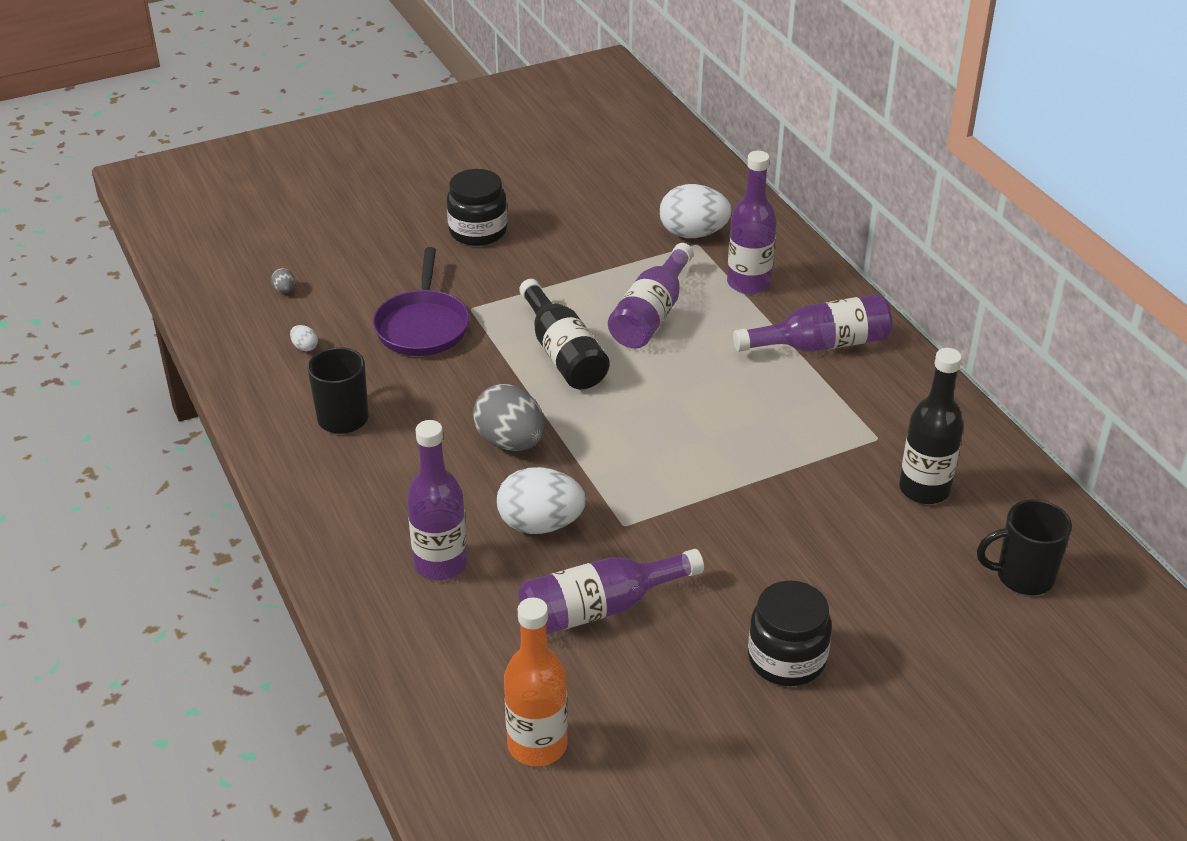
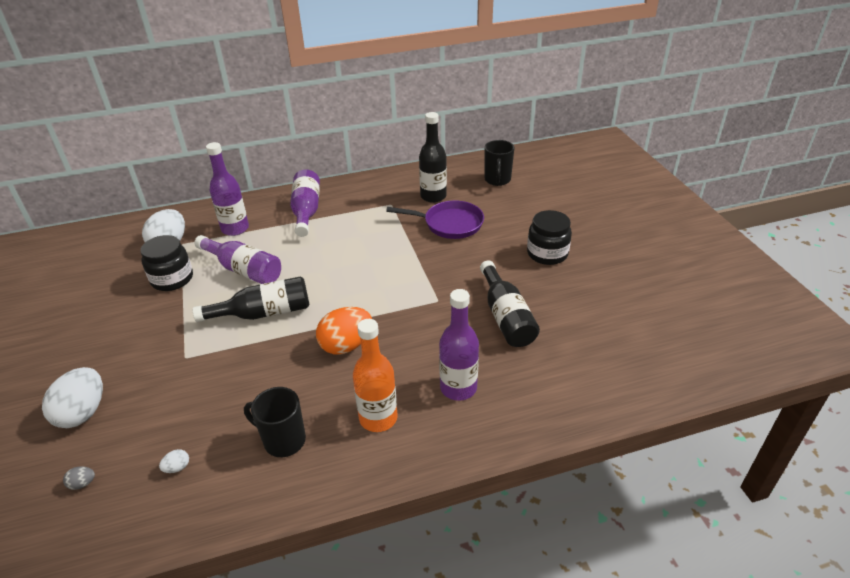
camera: 80 degrees left, 0 degrees up
purple pan [373,247,470,356] -> purple pan moved to [386,201,484,239]
black jar [447,169,507,246] -> black jar moved to [140,235,193,291]
grey egg [473,384,545,451] -> orange egg [316,307,372,354]
white egg [497,467,586,534] -> white egg moved to [42,367,103,428]
orange bottle [504,597,568,766] -> orange bottle moved to [353,319,398,432]
purple bottle [519,549,704,634] -> black bottle [480,260,540,347]

